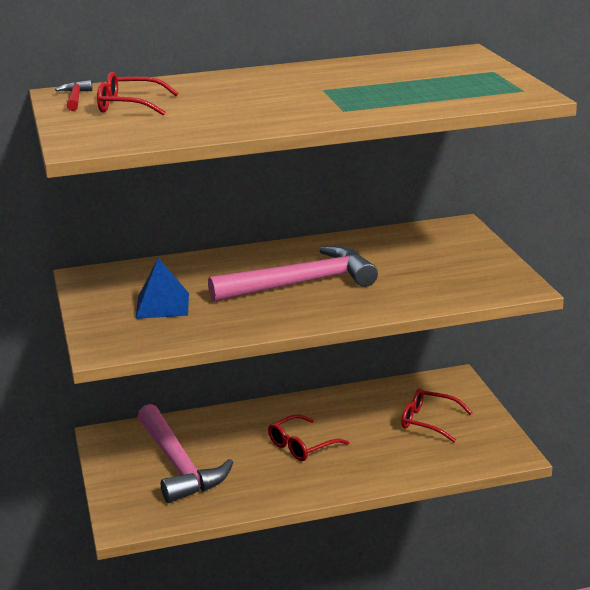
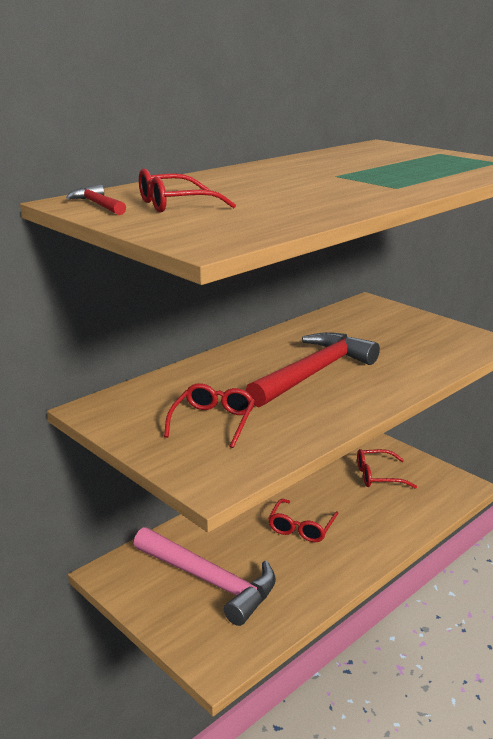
camera: 30 degrees left, 0 degrees up
blue pyramid [135,258,189,319] -> red glasses [164,383,255,448]
pink hammer [208,246,378,302] -> red hammer [246,332,380,407]

